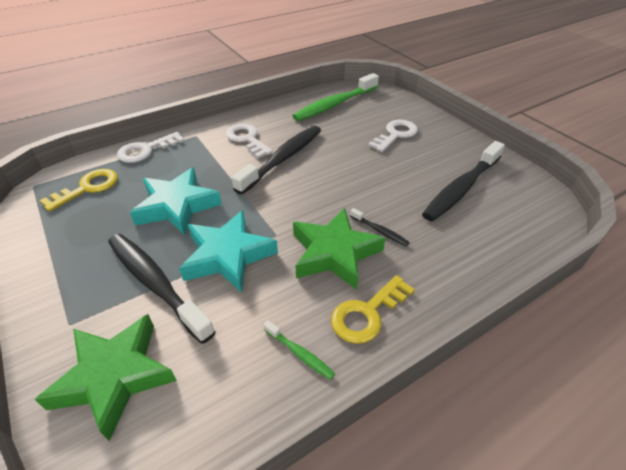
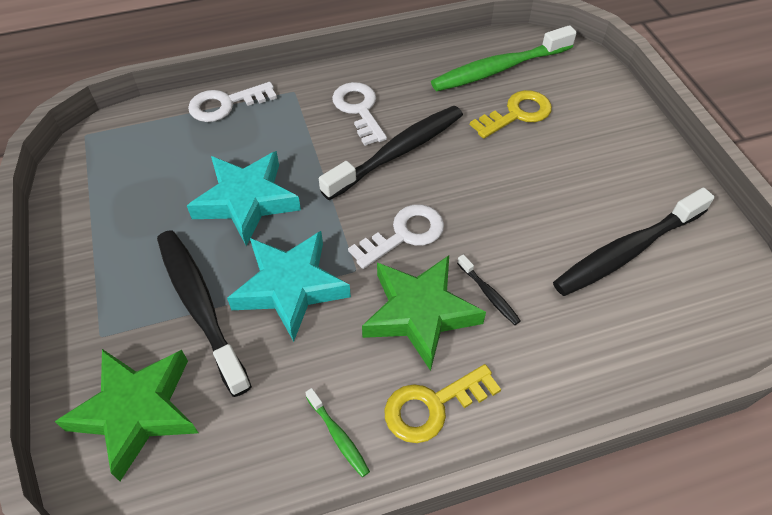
camera: 15 degrees right, 10 degrees up
yellow key [39,169,118,212] -> yellow key moved to [470,90,552,139]
white key [368,120,418,152] -> white key moved to [348,204,444,269]

